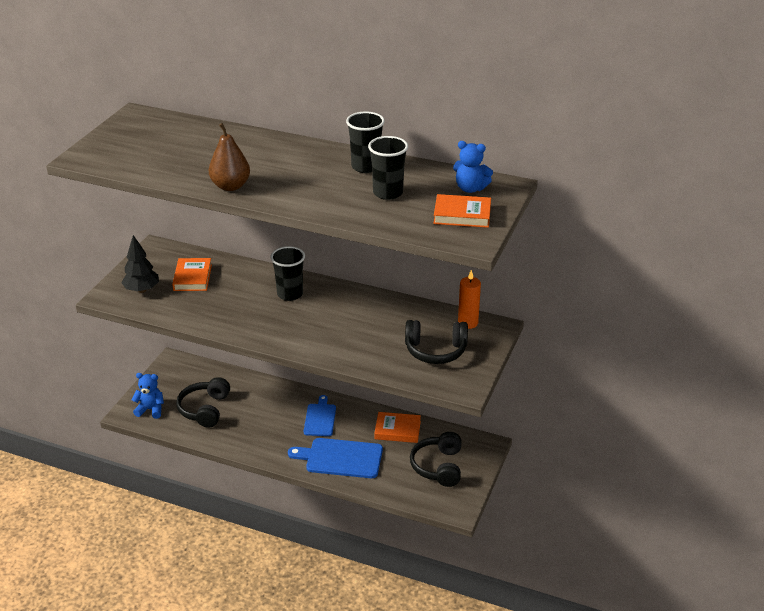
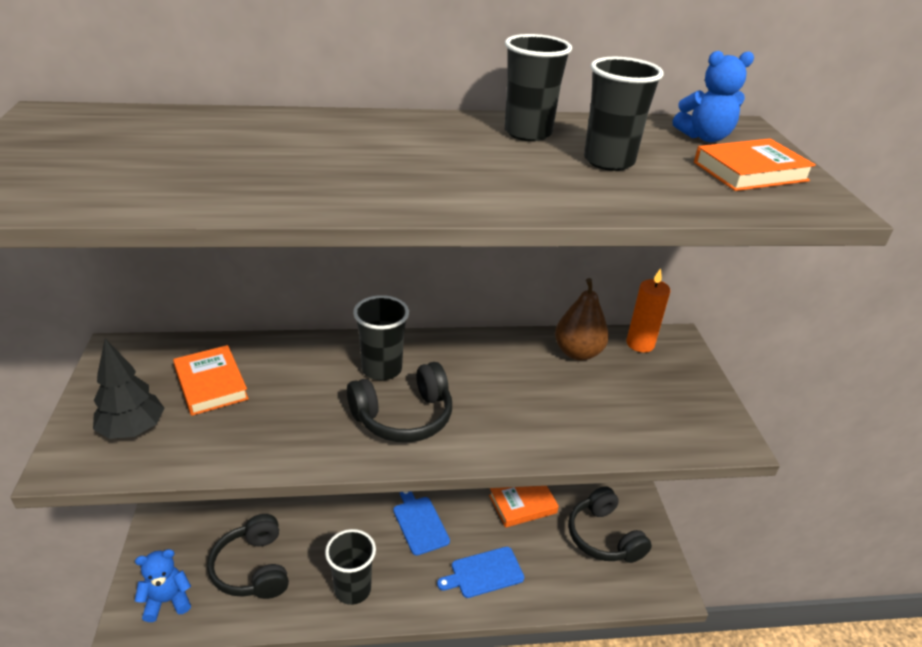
camera: 30 degrees left, 0 degrees up
brown pear [209,123,250,191] -> brown pear moved to [555,278,609,361]
blue cutting board [288,438,383,478] -> blue cutting board [437,547,524,598], size x0.65
black headphones [405,320,468,364] -> black headphones moved to [347,362,452,443]
none -> black cup [325,529,376,605]

